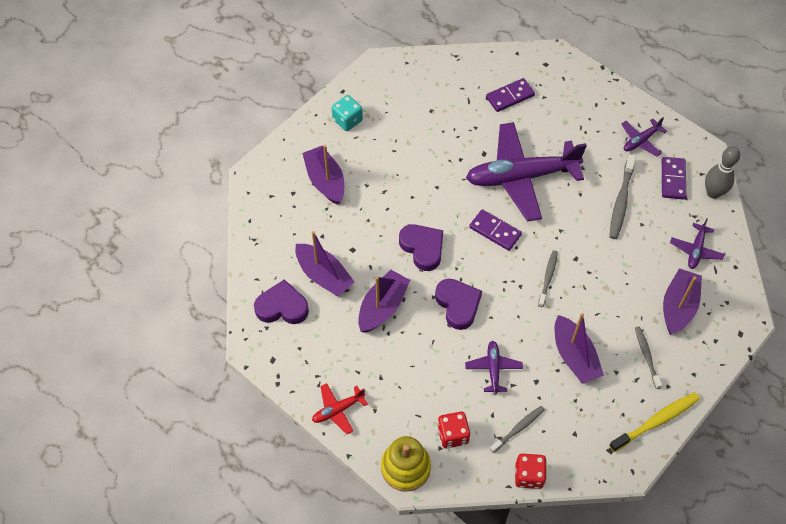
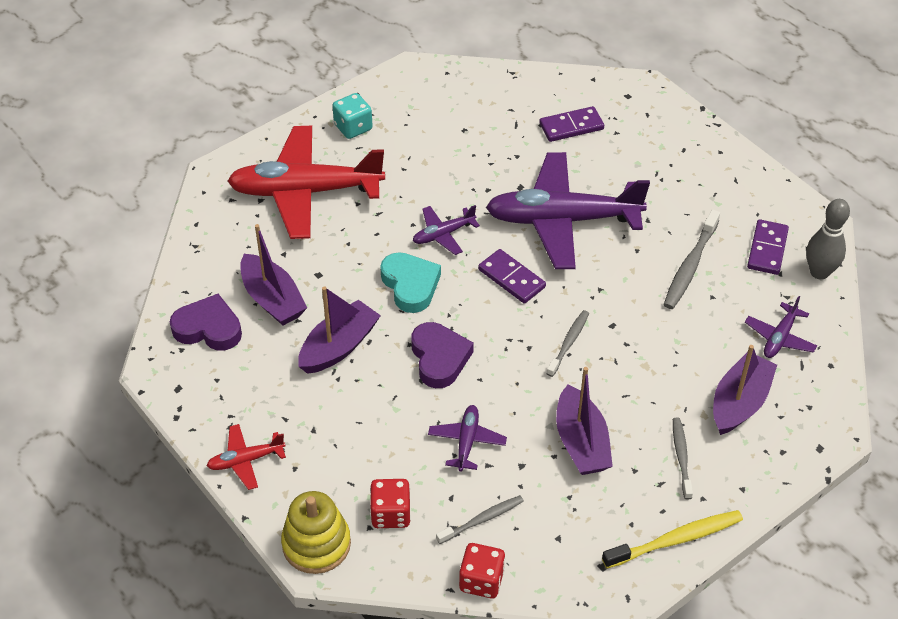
camera: 10 degrees right, 10 degrees down
purple boat [302,145,344,205] -> red plane [227,126,385,239]
purple heart [399,224,443,271] -> turquoise heart [380,252,441,313]
purple plane [622,117,667,156] -> purple plane moved to [413,205,480,255]

